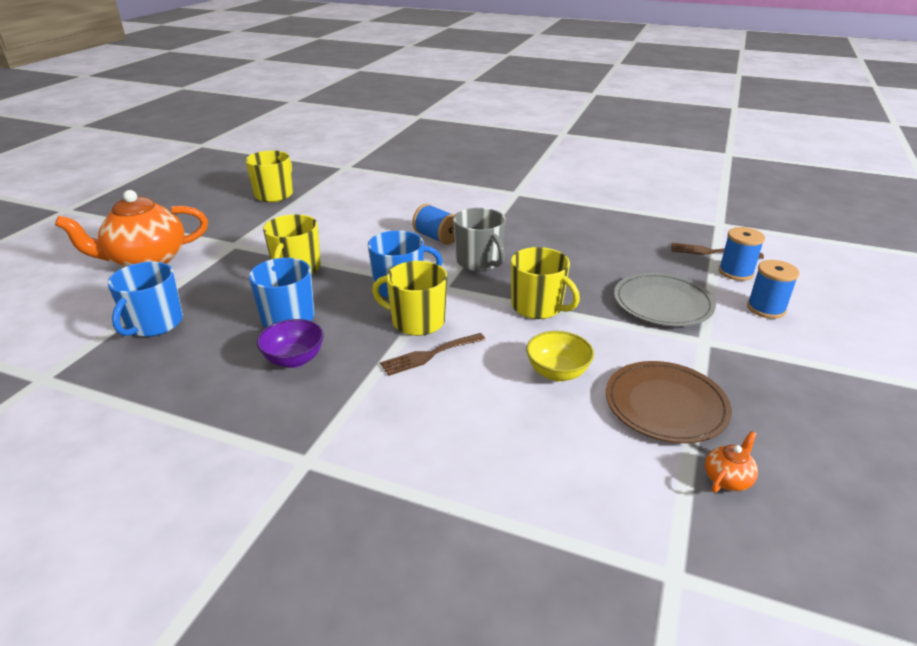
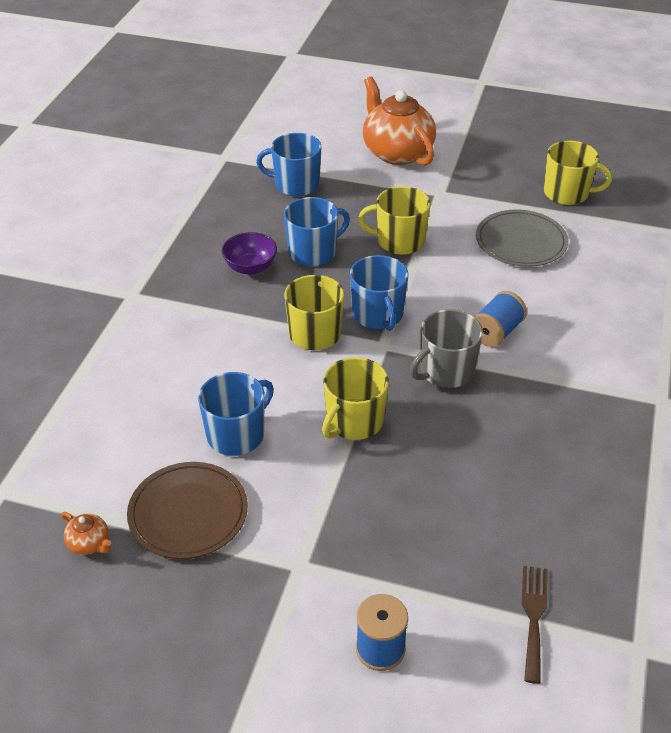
camera: 85 degrees right, 10 degrees up
brown fork [380,333,486,376] -> none
yellow bowl [526,331,594,381] -> blue mug [198,372,274,456]
grey plate [614,273,716,326] -> grey plate moved to [476,210,568,267]
blue spool [719,227,765,281] -> none

